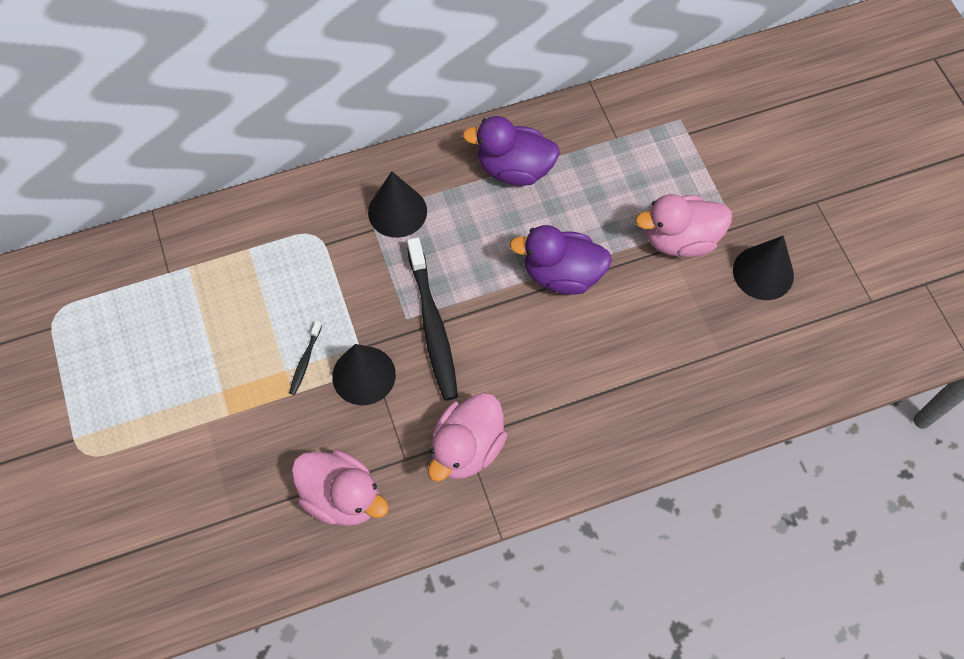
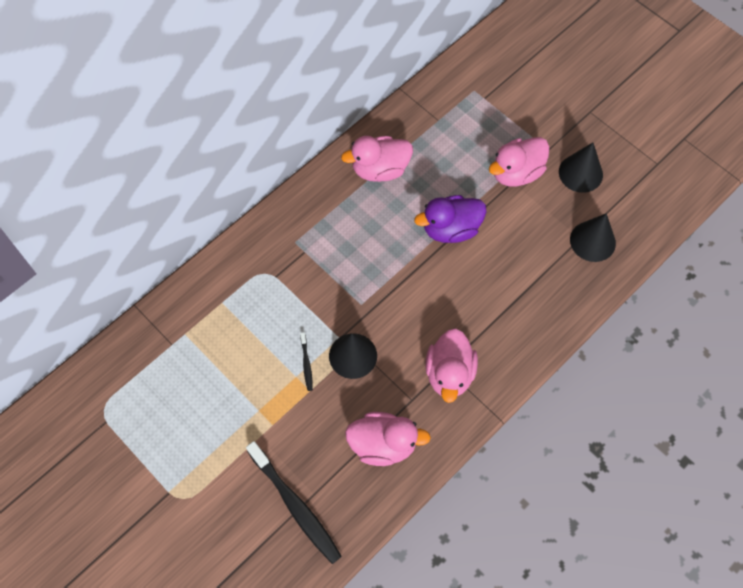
camera: 25 degrees left, 0 degrees up
black cone [368,171,427,238] -> black cone moved to [570,213,616,262]
black toothbrush [407,237,458,401] -> black toothbrush moved to [246,441,342,564]
purple duck [462,116,560,186] -> pink duck [341,136,413,182]

